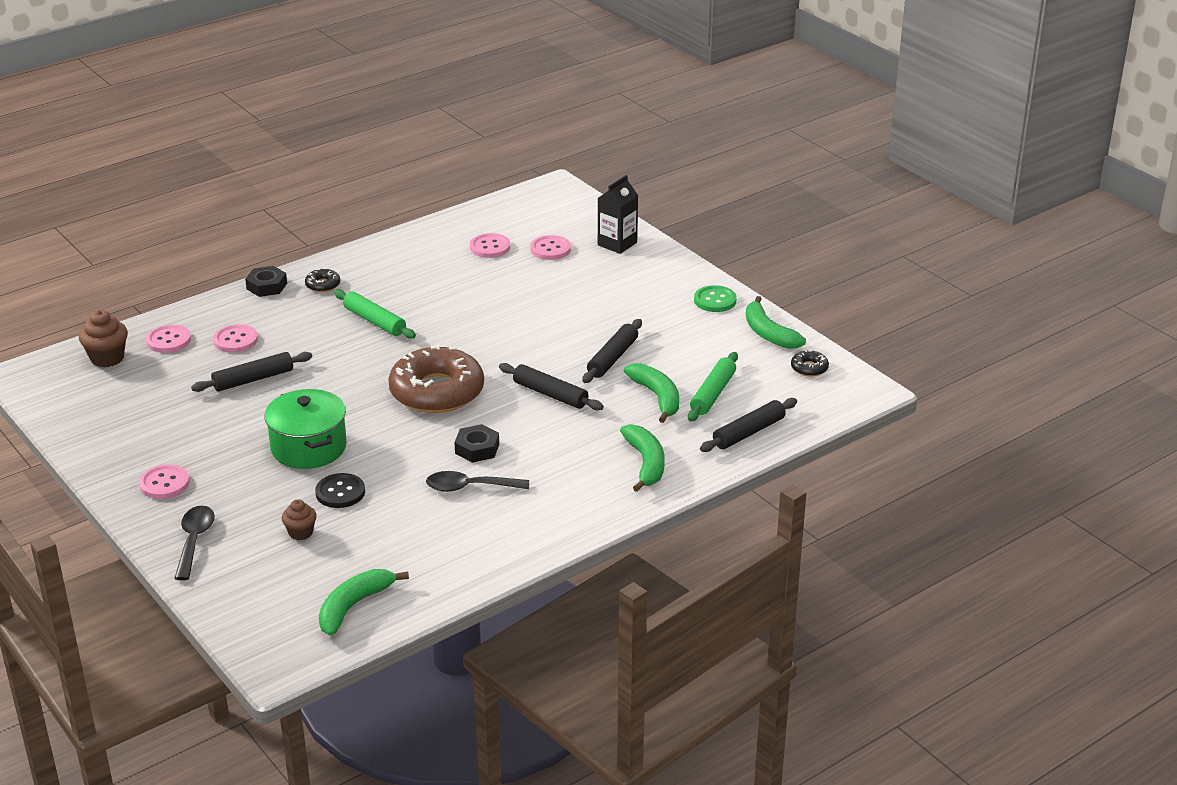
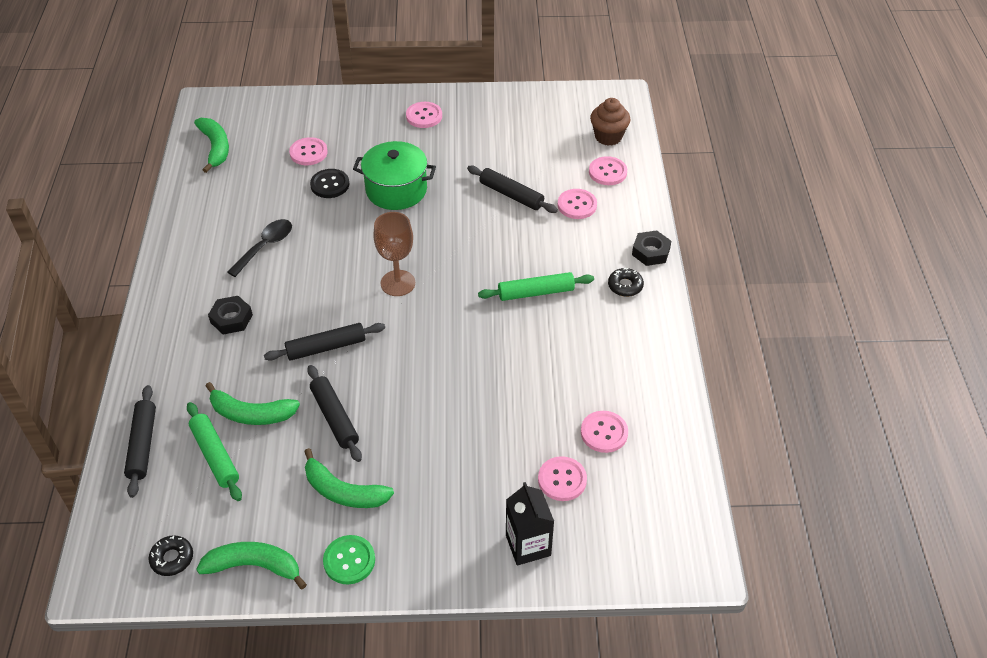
camera: 125 degrees right, 15 degrees up
black spoon [174,506,215,580] -> none
black rolling pin [191,352,312,392] -> black rolling pin turned 60 degrees counterclockwise [467,166,558,213]
brown cupcake [282,499,317,540] -> pink button [289,137,328,165]
brown donut [388,344,484,413] -> brown goblet [373,212,415,296]
black nut [454,424,499,463] -> black nut moved to [208,296,253,335]
green banana [620,424,665,492] -> green banana moved to [304,448,394,508]

